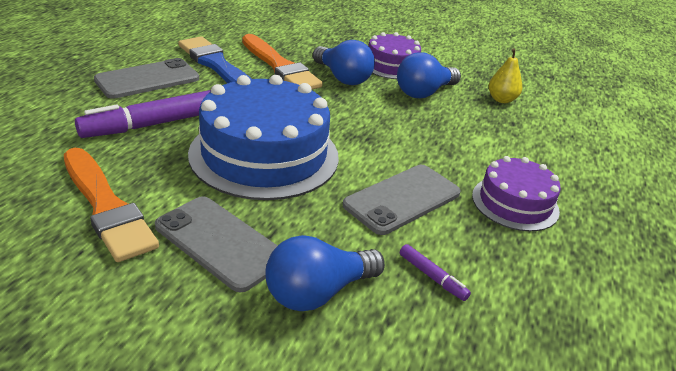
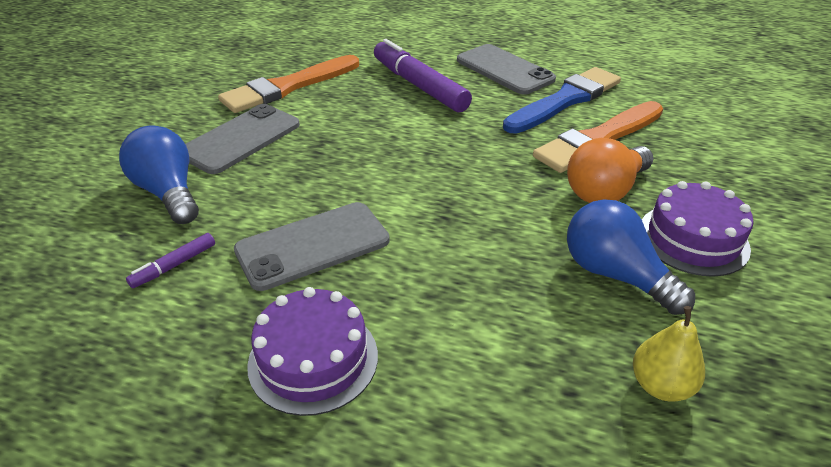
camera: 90 degrees right, 5 degrees up
blue cake [188,75,339,200] -> none
blue light bulb [313,40,375,85] -> orange light bulb [567,138,654,203]
grey phone [343,165,461,235] -> grey phone turned 75 degrees counterclockwise [234,202,390,291]

